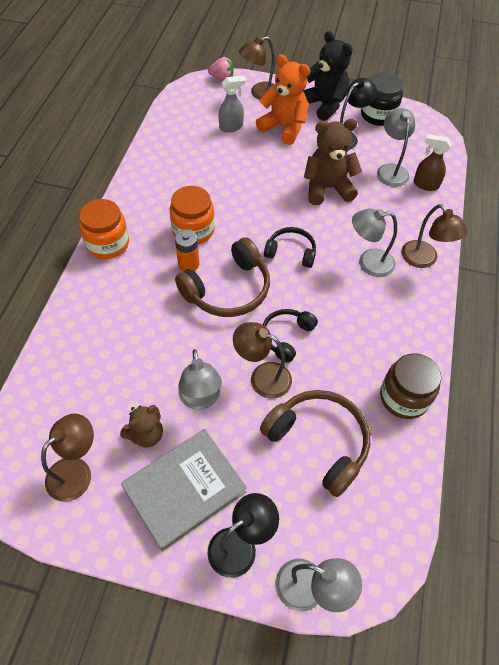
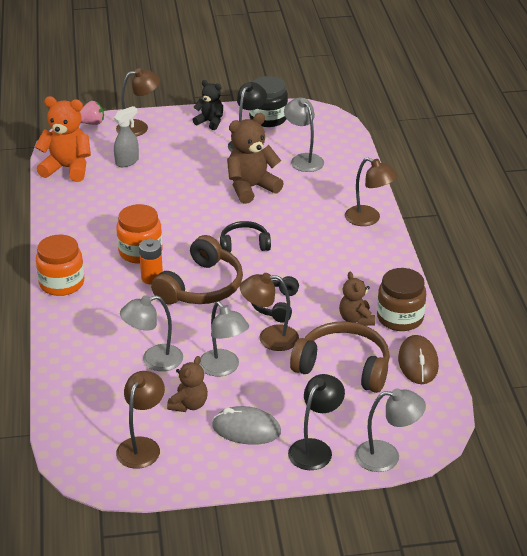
camera: 20 degrees left, 20 degrees down
grey book [121,429,247,552] -> grey mouse [212,406,281,445]
brown lamp [239,36,277,100] -> brown lamp turned 150 degrees counterclockwise [116,68,160,137]
orange teddy bear [256,54,311,145] -> orange teddy bear moved to [35,96,91,182]
black teddy bear [303,31,353,121] -> black teddy bear [193,80,223,130], size x0.60
grey lamp [352,209,397,277] -> grey lamp moved to [120,295,183,371]
brown spray bottle [414,134,452,191] -> none
none -> brown teddy bear [339,272,375,326]
none -> brown mouse [398,335,439,384]

